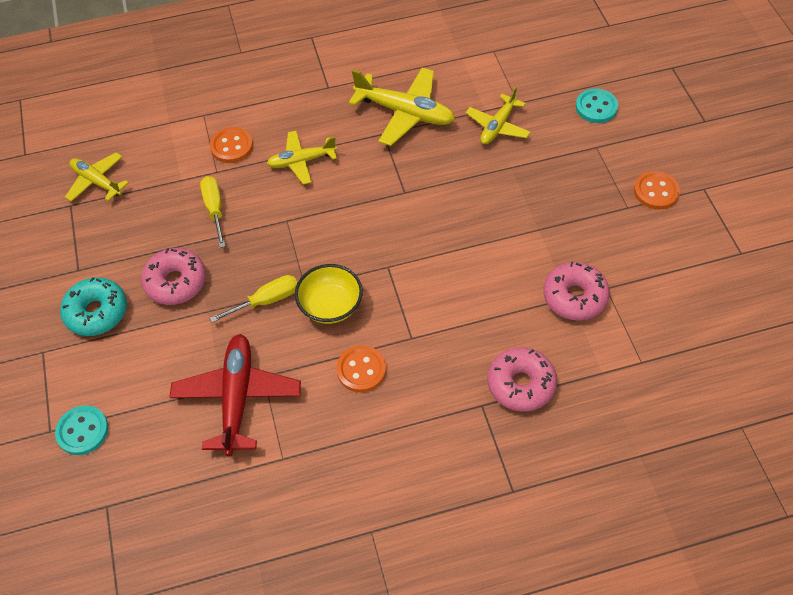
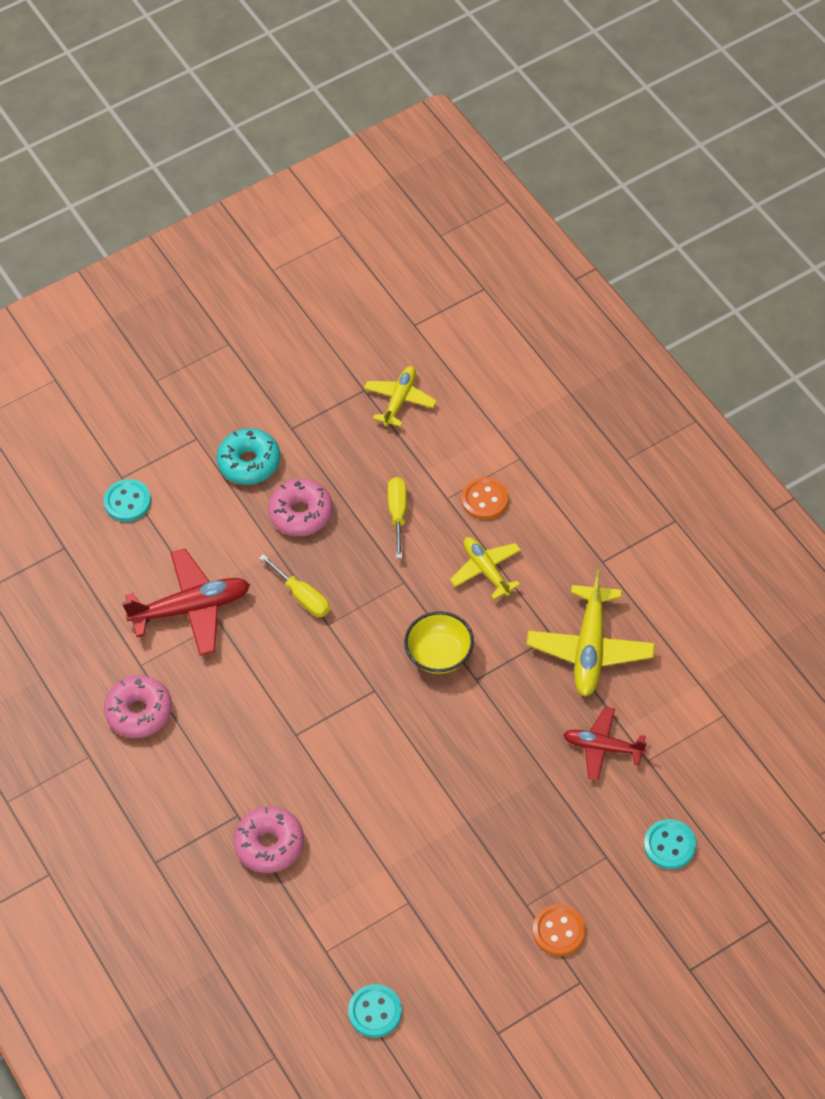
camera: 75 degrees right, 0 degrees up
yellow screwdriver [200,176,226,248] -> yellow screwdriver turned 60 degrees counterclockwise [388,477,407,559]
yellow bowl [295,264,363,324] -> yellow bowl moved to [404,611,474,674]
orange button [336,345,386,392] -> none
yellow plane [466,86,531,144] -> red plane [563,707,647,781]
pink donut [543,262,610,321] -> pink donut moved to [104,675,172,738]
none -> turquoise button [348,984,402,1038]

